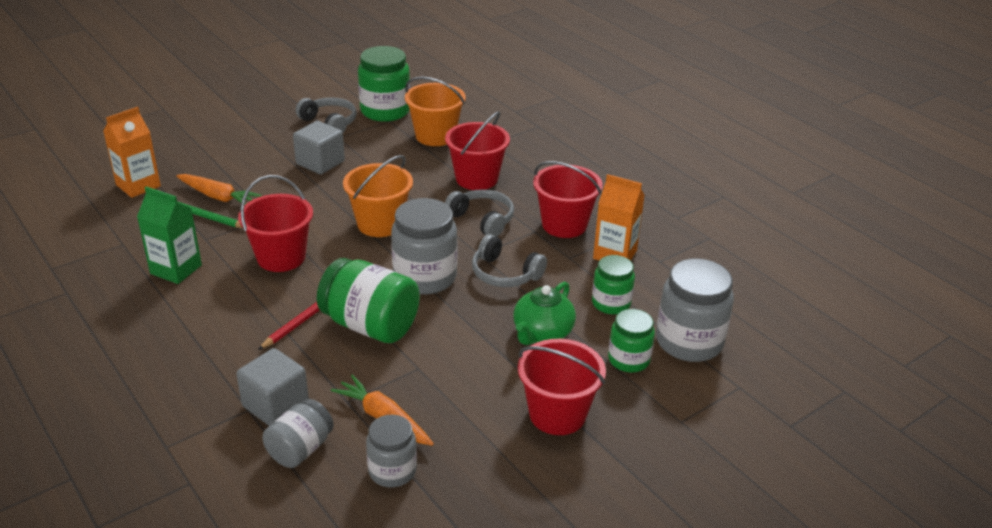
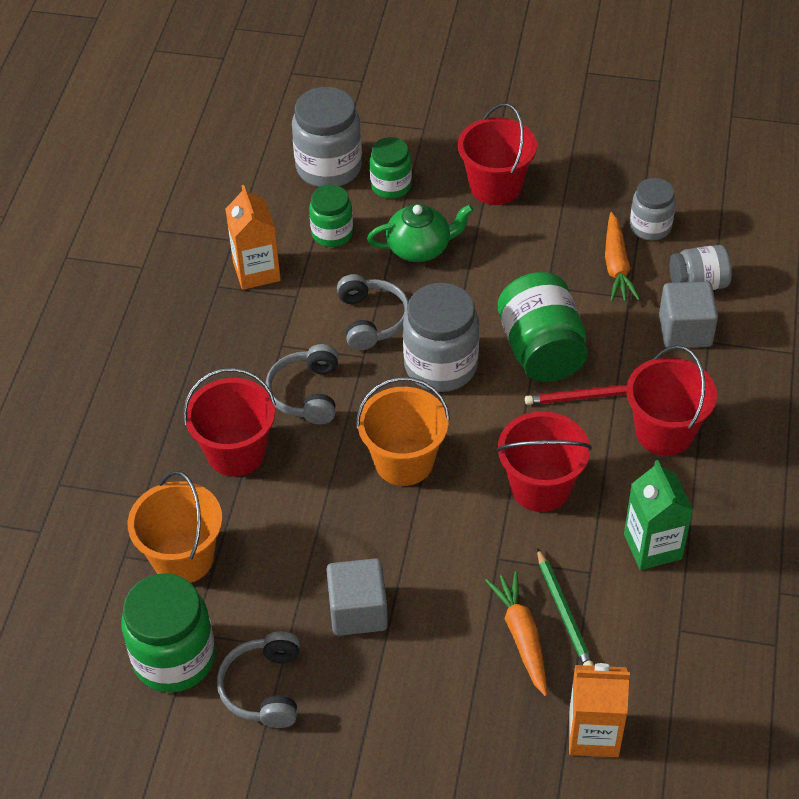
camera: 130 degrees left, 15 degrees up
red bucket [533,161,603,238] -> red bucket moved to [626,345,717,455]

